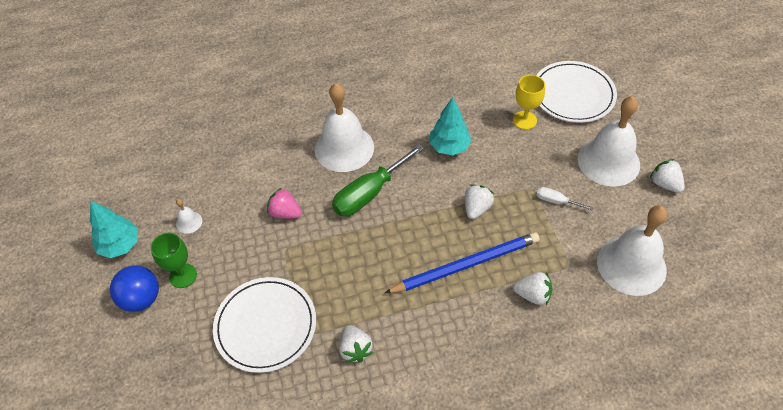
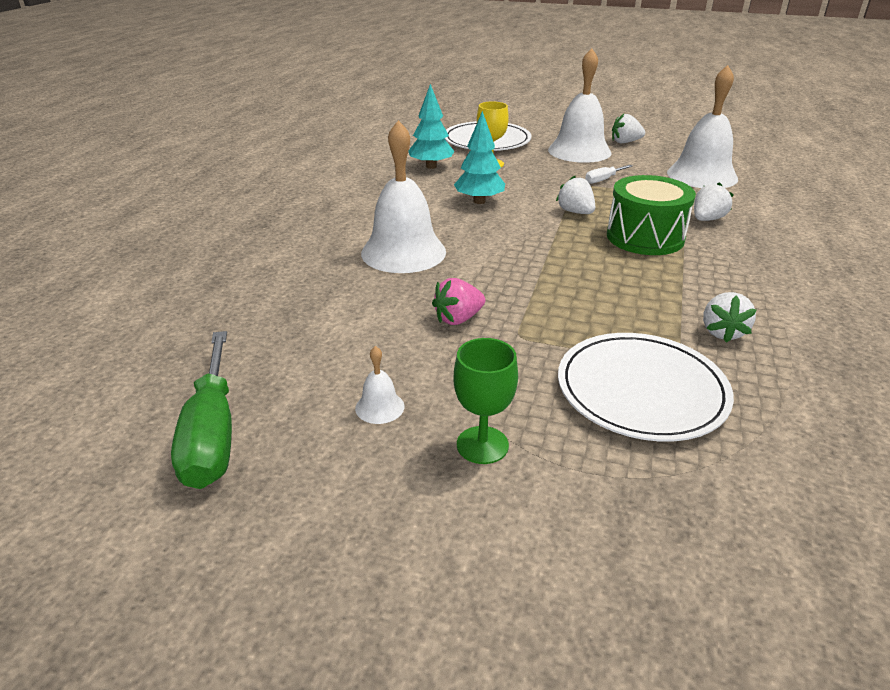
camera: 60 degrees left, 20 degrees down
turquoise tree [90,201,138,258] -> turquoise tree moved to [409,84,454,169]
blue ball [110,265,159,312] -> none
green screwdriver [332,144,424,216] -> green screwdriver moved to [171,331,232,489]
white strawberry [339,325,373,363] -> white strawberry turned 90 degrees clockwise [703,292,757,343]
blue pencil [385,232,540,293] -> green drum [607,175,696,255]

